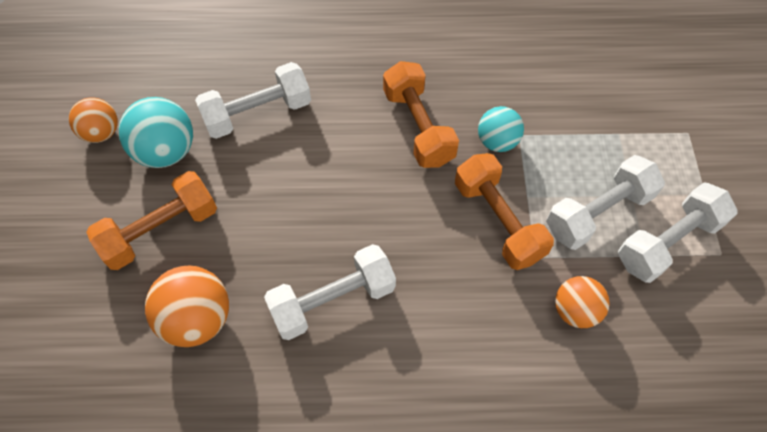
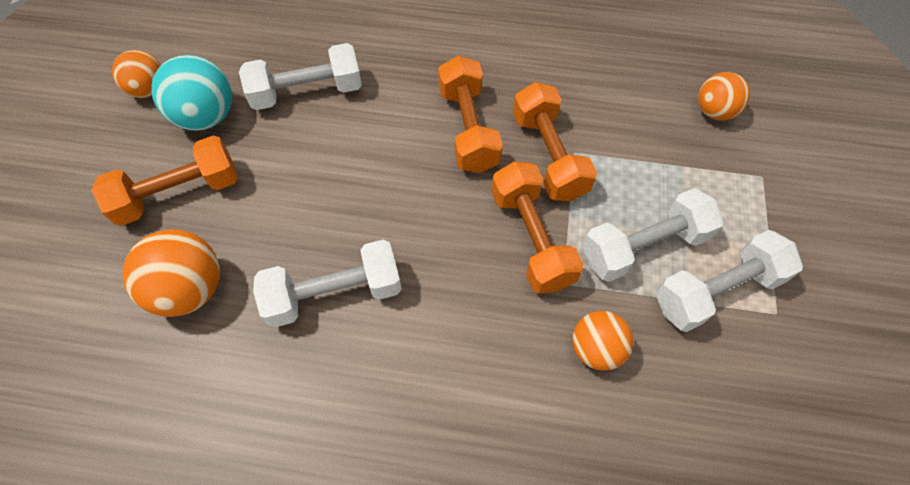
camera: 10 degrees right, 0 degrees up
turquoise ball [478,106,524,152] -> orange dumbbell [513,82,597,201]
none -> orange ball [698,72,750,120]

